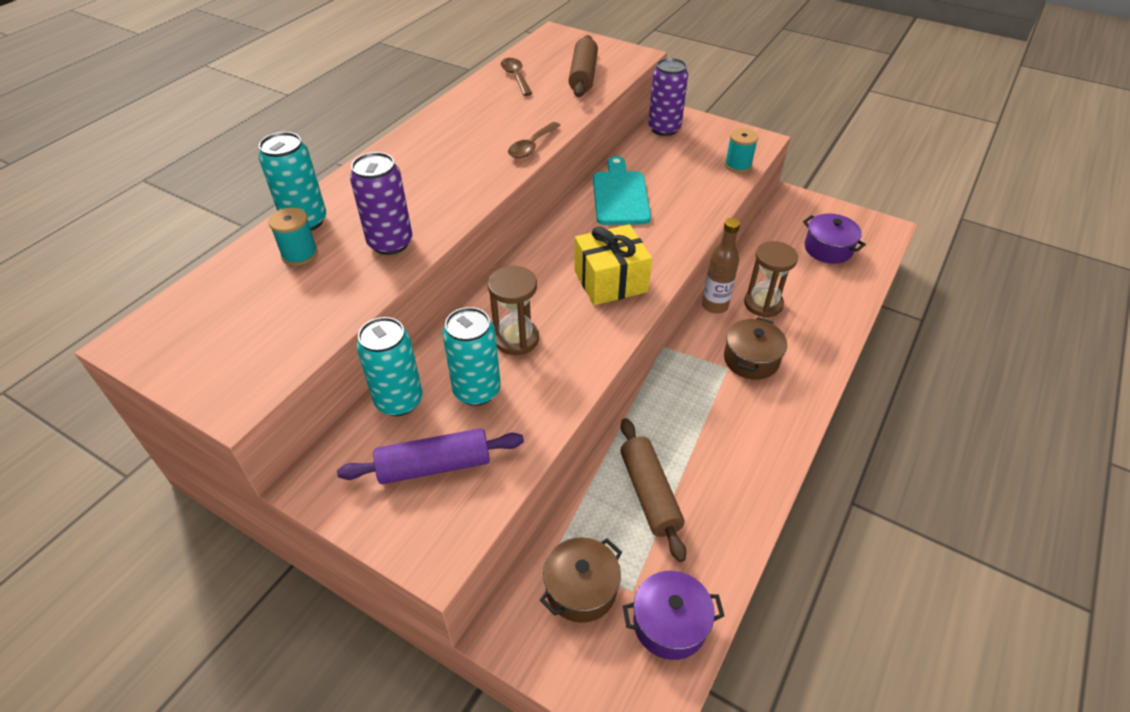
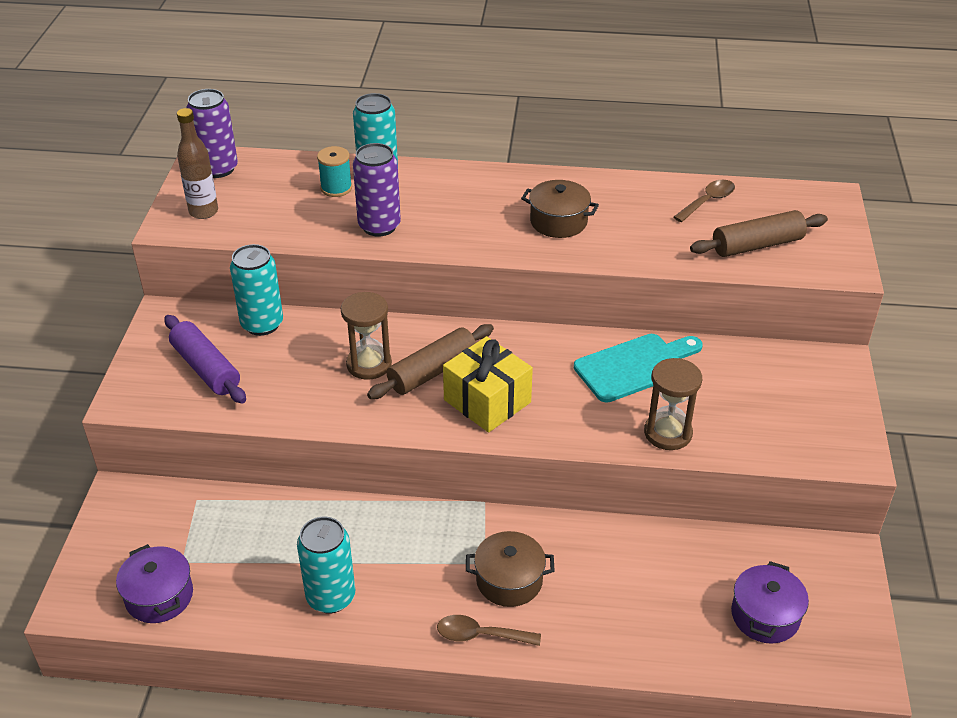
camera: 65 degrees right, 5 degrees down
turquoise can [442,307,501,406] -> turquoise can moved to [297,517,355,613]
brown spoon [508,122,561,158] -> brown spoon moved to [437,615,541,646]
brown pot [540,537,622,623] -> brown pot moved to [521,180,599,238]
brown rolling pin [620,418,686,562] -> brown rolling pin moved to [367,324,494,399]
purple can [648,58,688,136] -> purple can moved to [186,89,238,178]
brown bottle [702,218,740,314] -> brown bottle moved to [177,108,218,219]
turquoise spool [725,128,758,173] -> none
brown hourglass [744,241,798,317] -> brown hourglass moved to [644,358,702,450]

